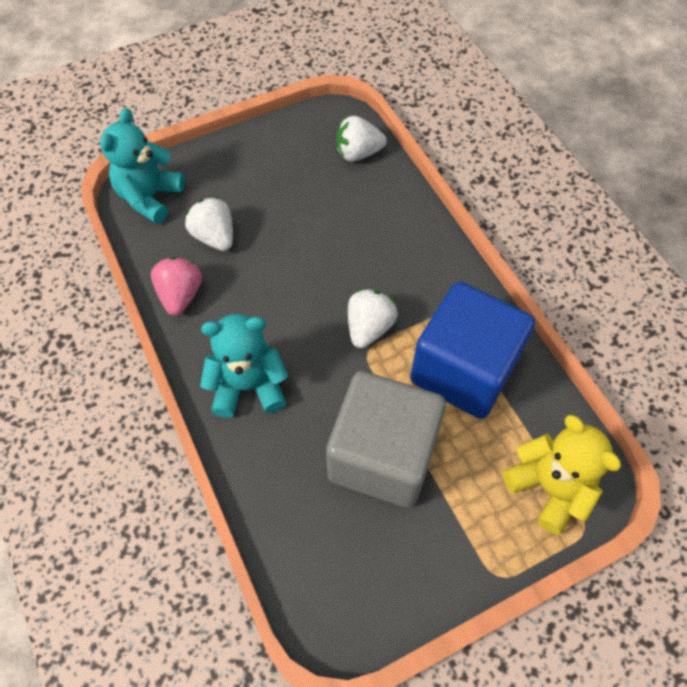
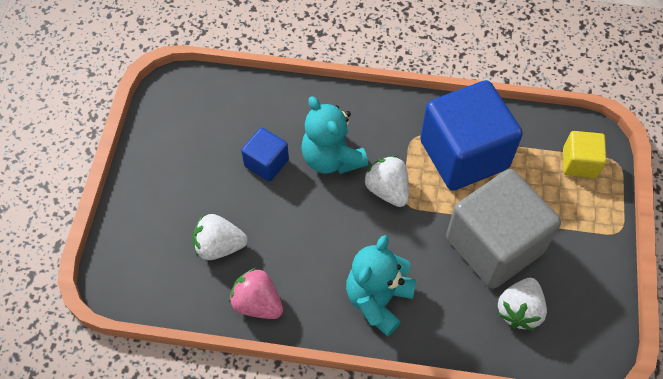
camera: 55 degrees left, 0 degrees up
turquoise teddy bear [100,108,185,224] -> turquoise teddy bear moved to [301,96,368,174]
white strawberry [336,116,387,162] -> white strawberry moved to [497,278,547,330]
yellow teddy bear [502,415,621,535] -> yellow cube [563,131,607,178]
none -> blue cube [241,128,289,182]

